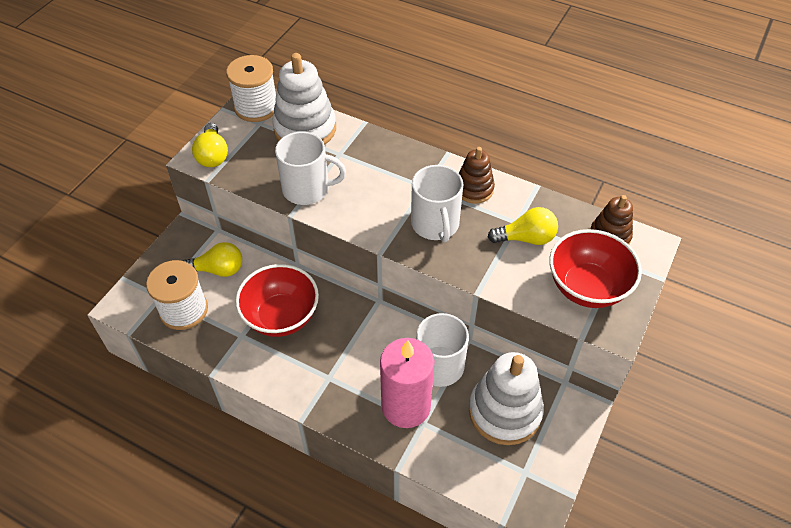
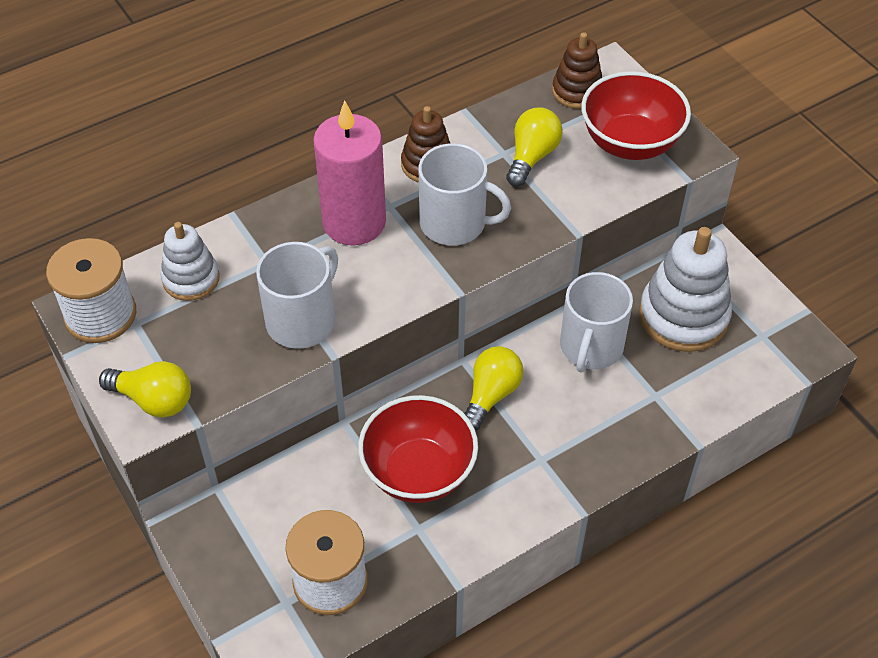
camera: 60 degrees left, 0 degrees up
yellow light bulb [183,242,242,277] -> yellow light bulb moved to [464,346,523,430]
white stacking toy [272,53,336,145] -> white stacking toy [161,222,220,301], size x0.59
pink candle [380,338,435,428] -> pink candle moved to [313,100,386,246]

